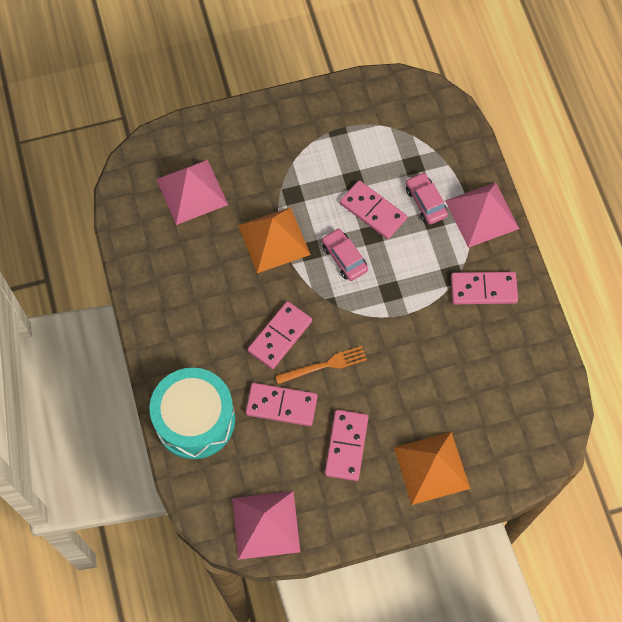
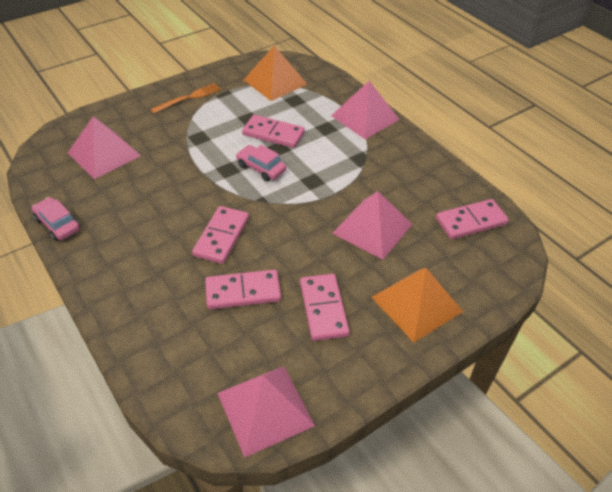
camera: 20 degrees left, 20 degrees down
turquoise drum [150,368,235,459] -> none
orange pyramid [238,207,311,273] -> orange pyramid moved to [244,45,307,101]
orange fork [275,346,367,384] -> orange fork moved to [150,83,221,113]
pink car [406,172,448,224] -> pink car moved to [32,197,80,241]
pink domino [451,272,518,304] -> pink domino moved to [436,199,509,239]
none -> pink pyramid [332,191,413,260]

